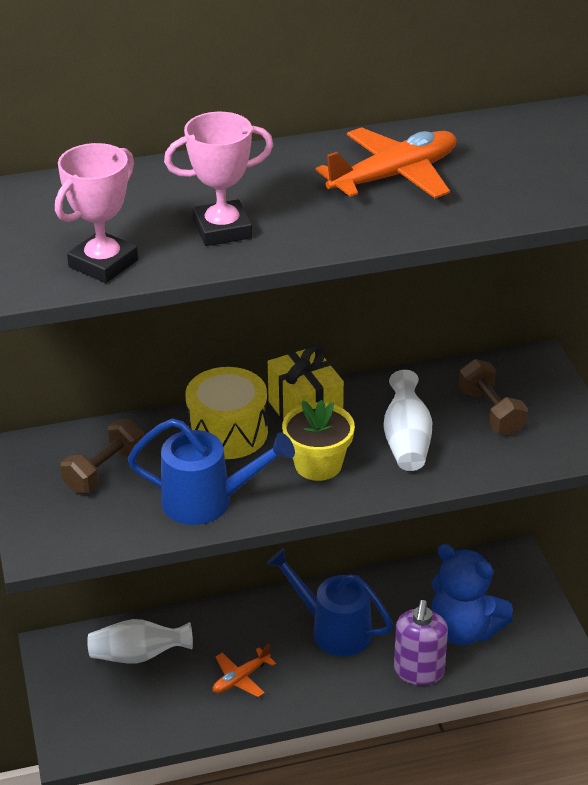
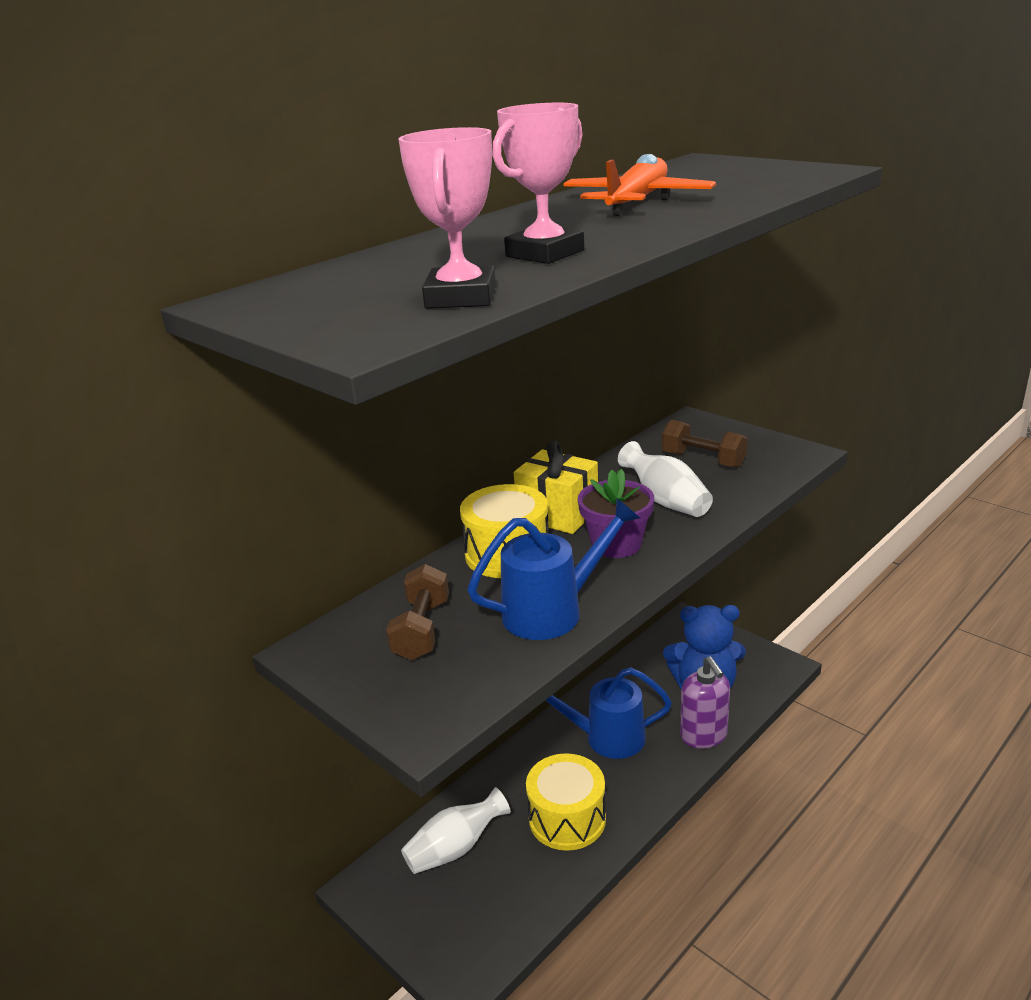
camera: 30 degrees left, 10 degrees down
orange plane [212,644,276,697] -> yellow drum [526,753,606,851]
yellow flower pot [282,400,355,481] -> purple flower pot [578,469,654,558]

